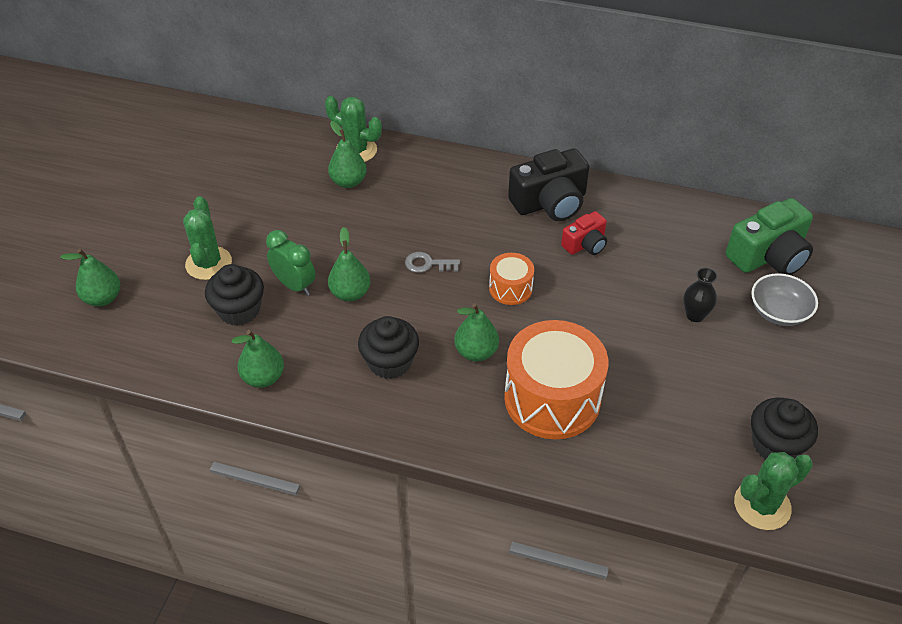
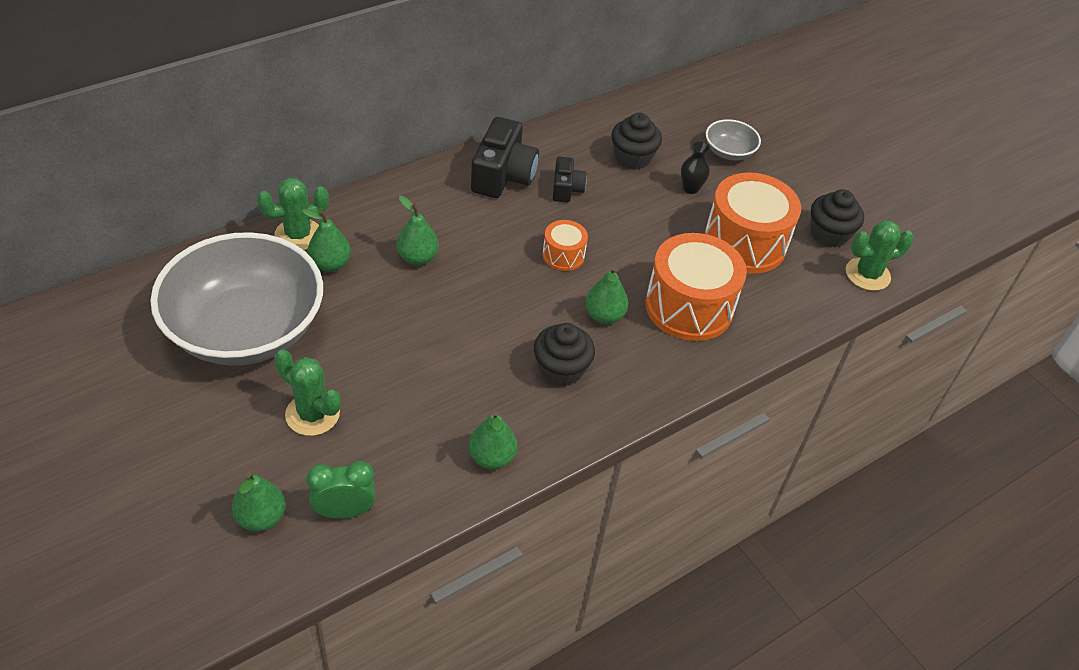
camera: 55 degrees left, 0 degrees up
black cupcake [205,264,264,326] -> black cupcake moved to [611,113,662,170]
green clock [266,230,316,296] -> green clock moved to [306,461,375,519]
green pear [328,227,371,301] -> green pear moved to [396,196,439,266]
grey key [405,252,460,273] -> none
red camera [561,211,607,255] -> black camera [553,157,587,203]
green camera [726,198,813,275] -> none
green cactus [734,452,813,530] -> green cactus turned 60 degrees clockwise [846,220,914,291]
none -> grey bowl [150,232,323,366]
none -> orange drum [704,172,801,274]

